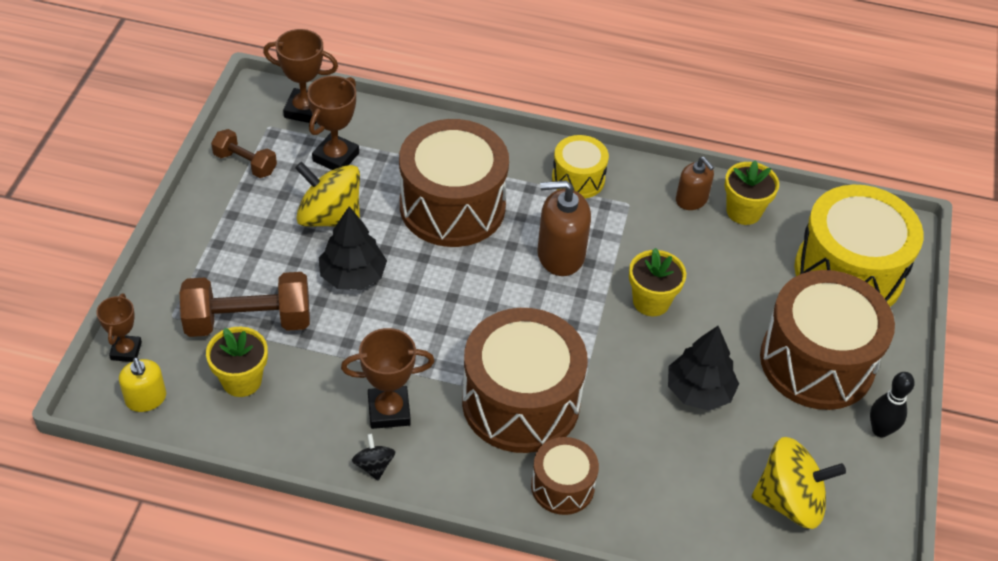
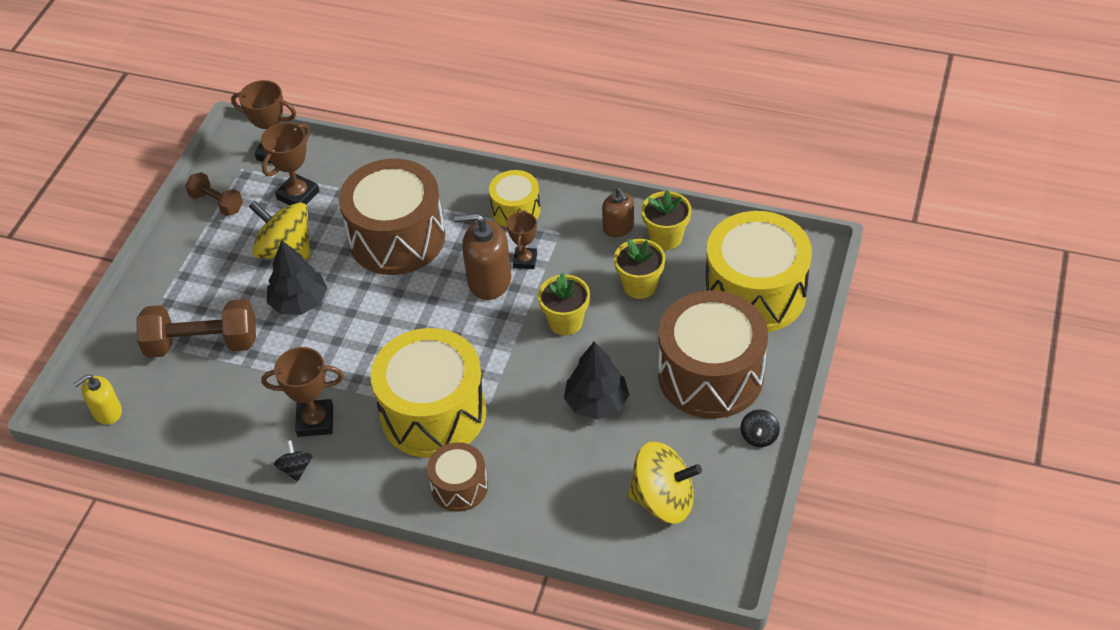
camera: 10 degrees right, 0 degrees up
brown trophy [96,293,142,362] -> brown trophy moved to [506,210,537,269]
yellow soap dispenser [119,357,166,412] -> yellow soap dispenser turned 75 degrees clockwise [74,374,122,424]
yellow flower pot [206,327,268,397] -> yellow flower pot moved to [614,239,665,299]
brown drum [462,308,588,453] -> yellow drum [370,328,487,458]
black bowling pin [870,372,915,437] -> black spinning top [741,410,780,447]

